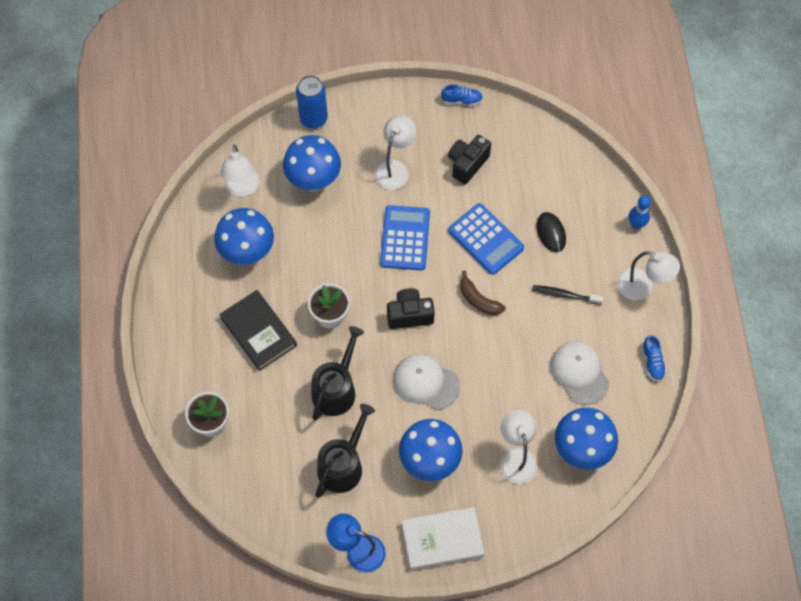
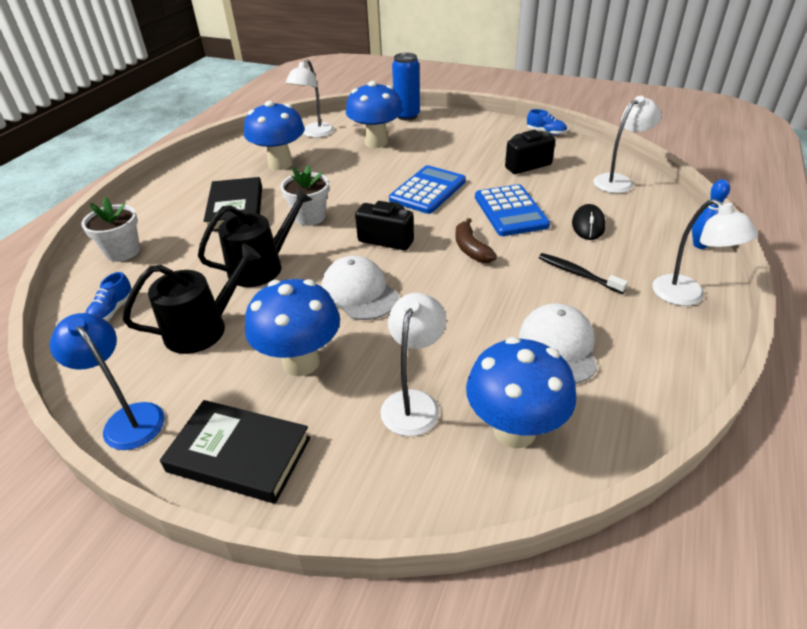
camera: 30 degrees right, 25 degrees down
white lamp [375,115,416,190] -> white lamp moved to [593,96,662,193]
white book [402,507,484,570] -> black book [160,400,310,504]
blue shoe [642,335,667,381] -> blue shoe moved to [85,272,132,321]

